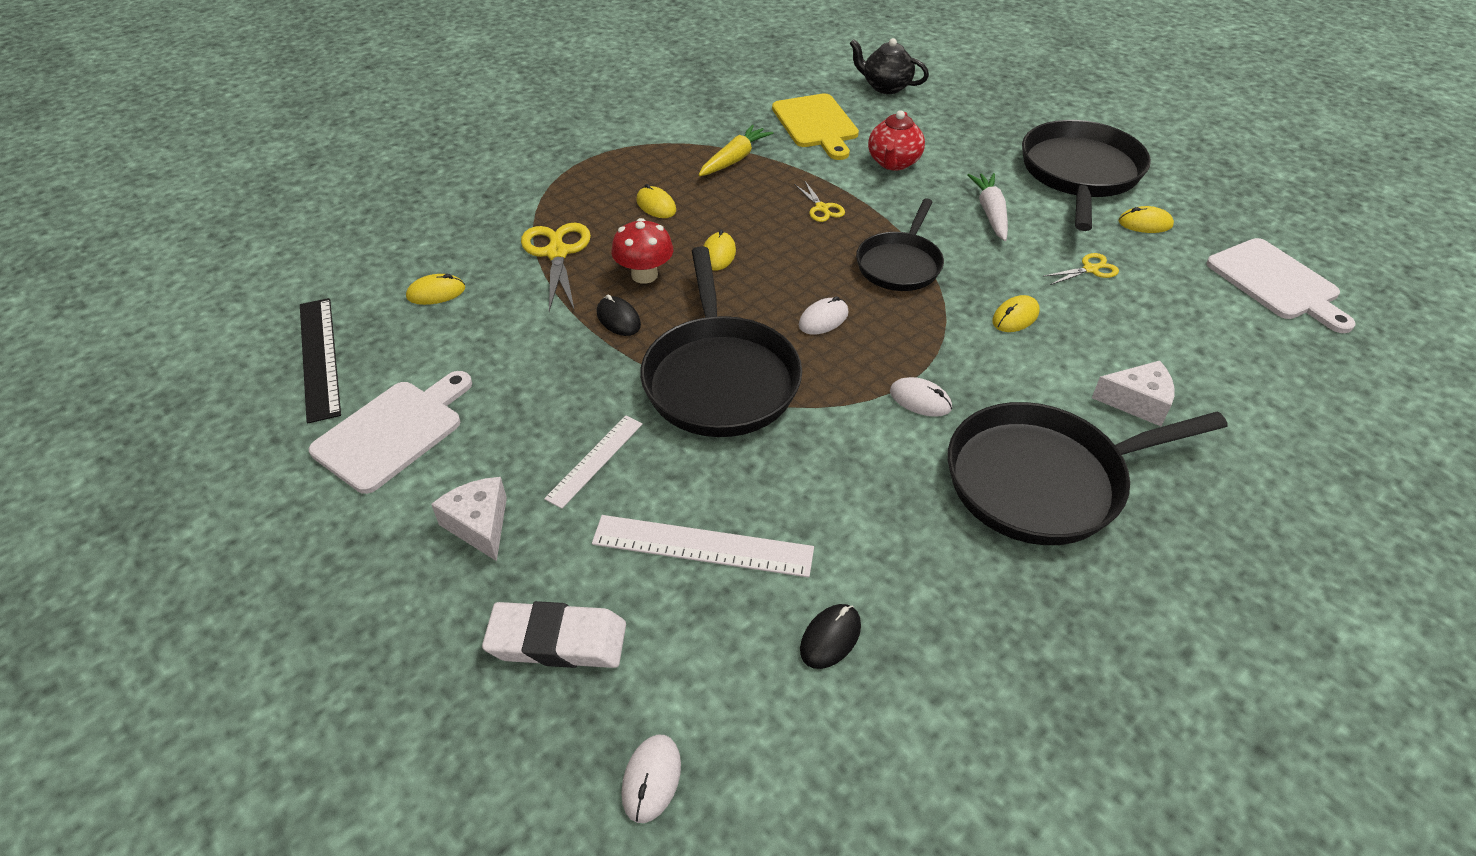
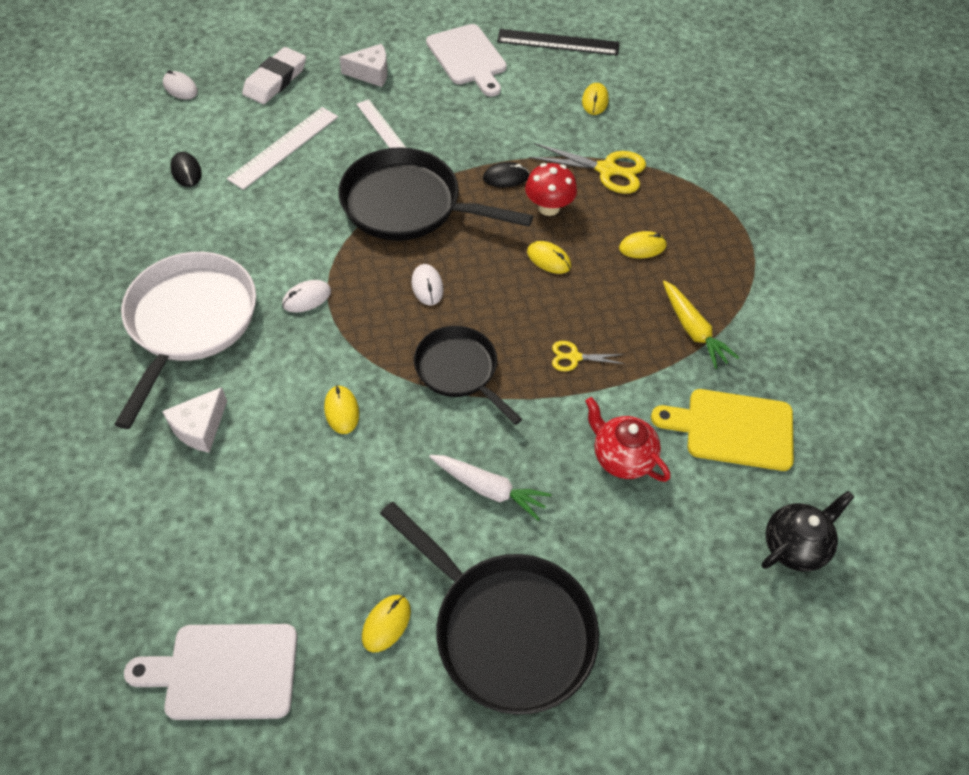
camera: 115 degrees right, 10 degrees up
black pan [948,402,1228,545] -> white pan [114,252,256,429]
yellow scissors [1042,253,1119,285] -> none

